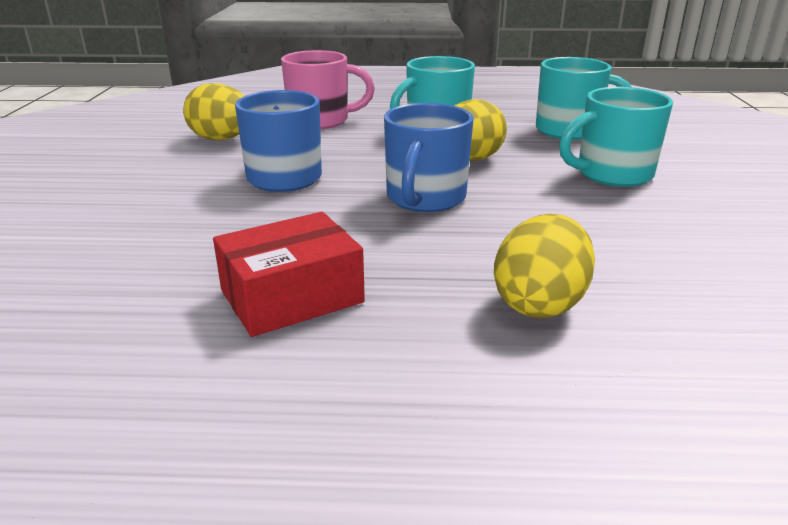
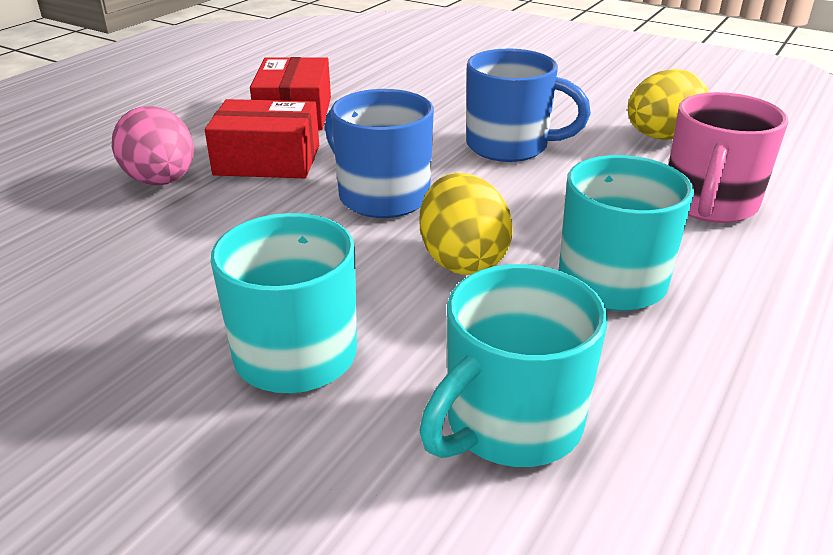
camera: 120 degrees right, 5 degrees up
yellow egg [494,214,595,318] -> pink egg [112,106,194,186]
none -> red box [205,99,319,178]

